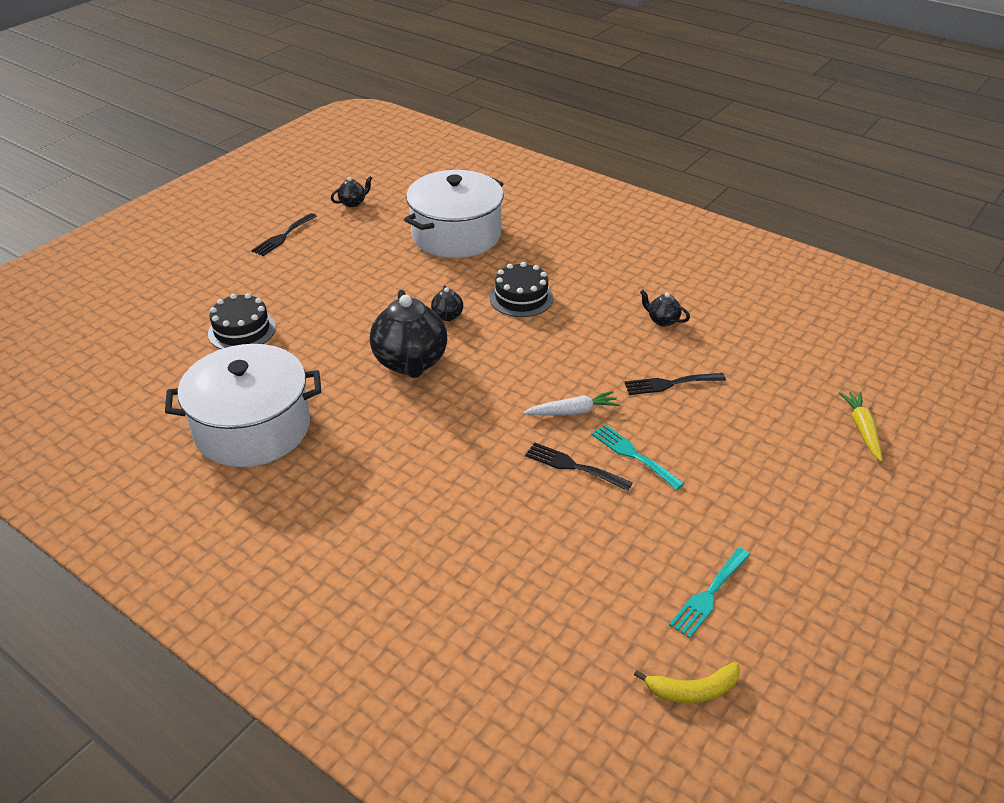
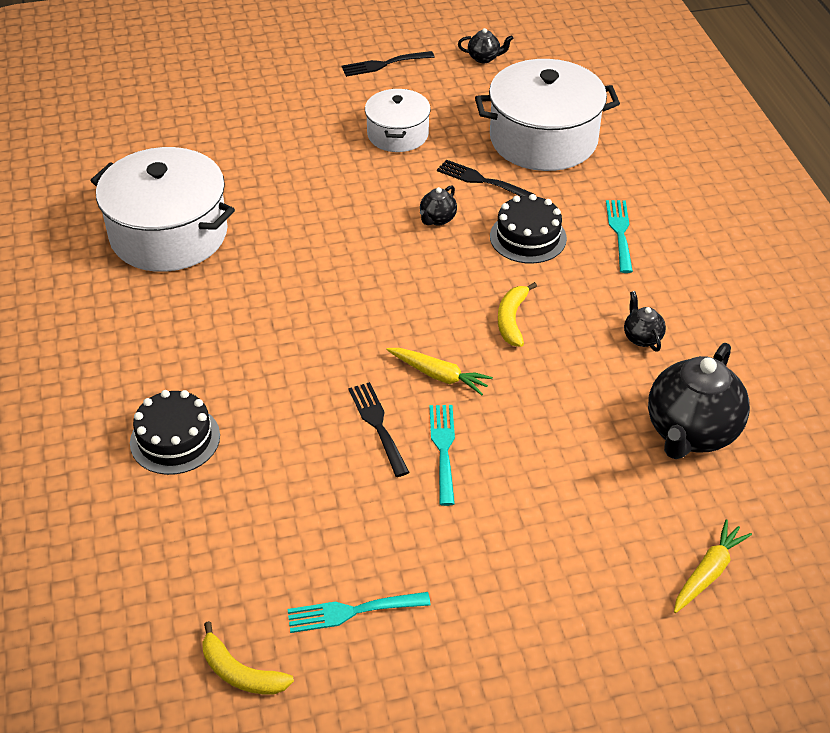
camera: 40 degrees right, 5 degrees up
black cake [208,293,276,349] -> black cake moved to [130,390,220,475]
black teapot [370,290,447,378] -> black teapot moved to [648,343,750,459]
white carrot [523,391,620,415] -> yellow carrot [386,348,493,395]
black fork [624,373,726,395] -> black fork moved to [437,160,534,196]
none -> white pot [365,89,431,152]
none -> yellow banana [498,282,537,347]
none -> turquoise fork [606,200,633,273]

